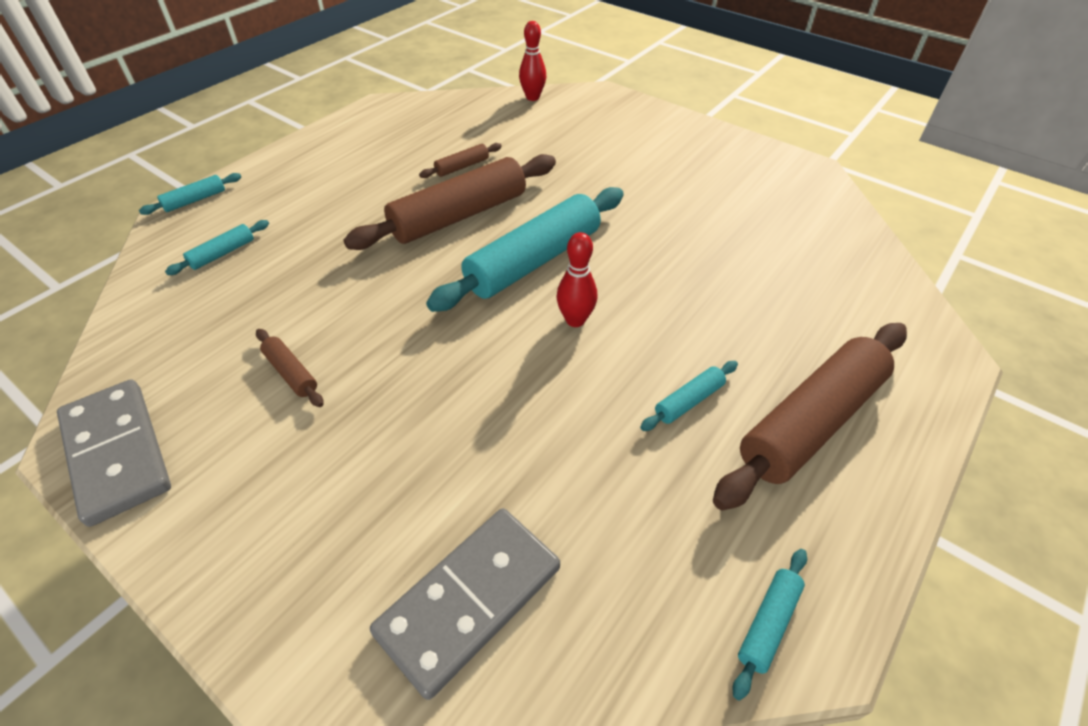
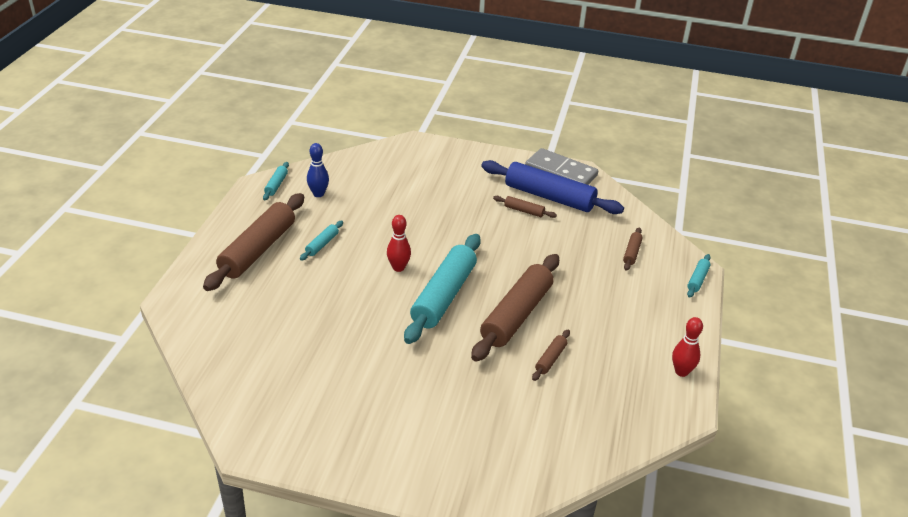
camera: 155 degrees right, 10 degrees down
turquoise rolling pin [165,220,269,275] -> brown rolling pin [623,227,643,271]
grey domino [370,508,560,700] -> none
red bowling pin [519,21,546,101] -> red bowling pin moved to [672,317,703,377]
none -> blue bowling pin [307,143,329,197]
none -> blue rolling pin [481,160,624,214]

